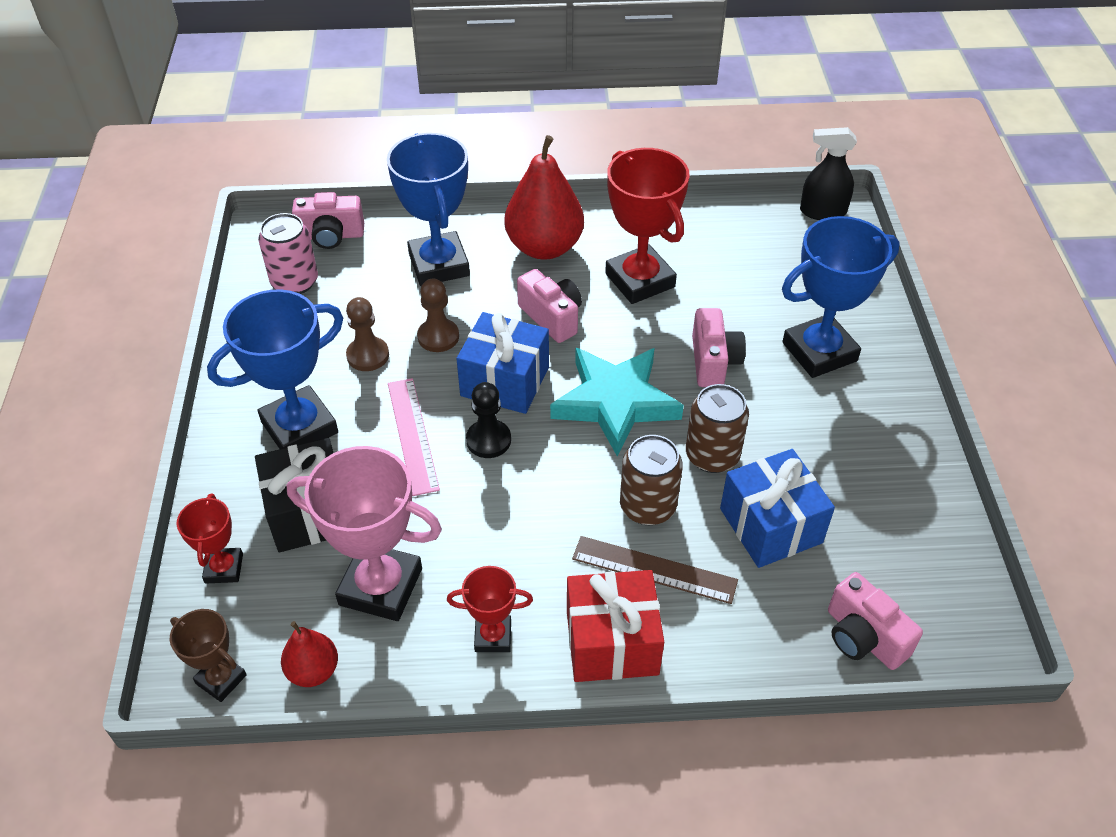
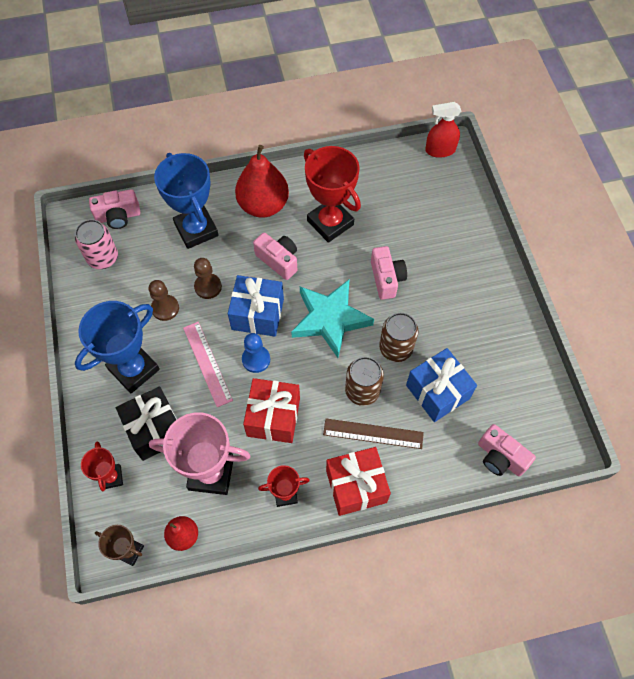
camera: 10 degrees left, 15 degrees up
black pawn [466,382,511,458] -> blue pawn [242,333,270,373]
blue trophy [782,216,900,378] -> none
black spray bottle [800,127,857,220] -> red spray bottle [425,102,461,158]
none -> red gift [243,378,300,443]

